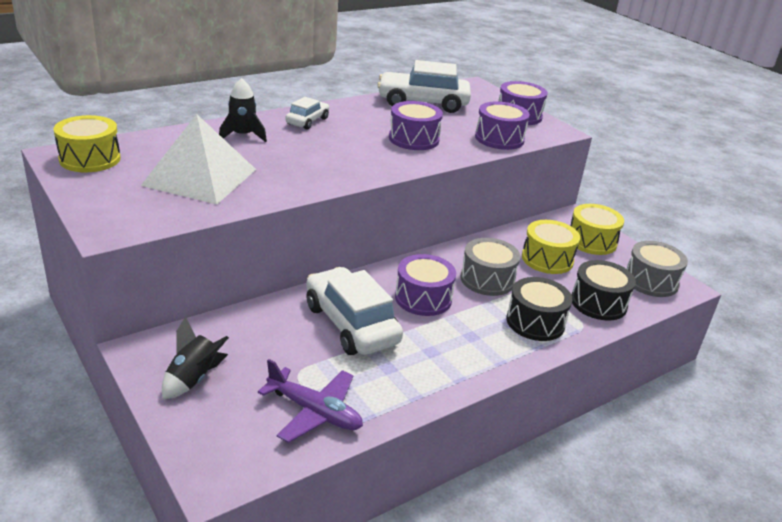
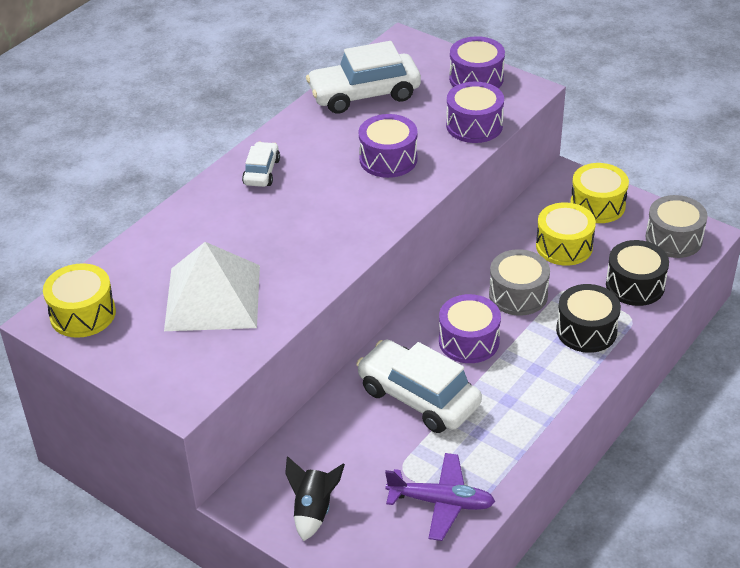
camera: 15 degrees left, 10 degrees up
black rocket [219,78,267,142] -> none

